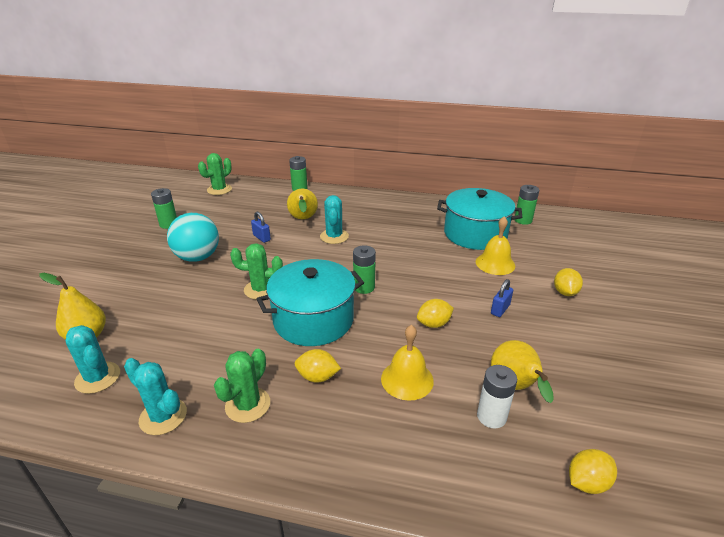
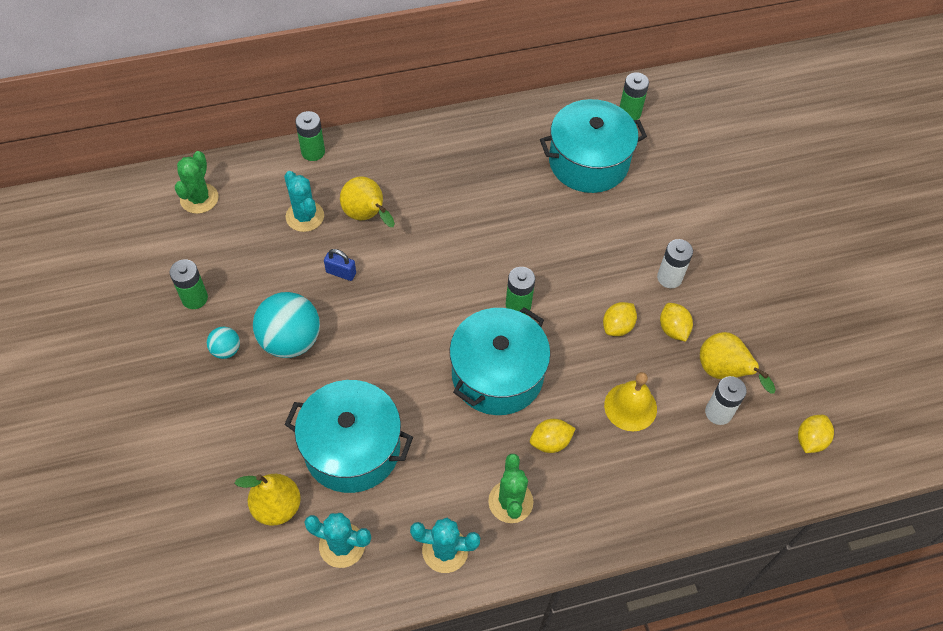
camera: 30 degrees left, 25 degrees up
green cactus [230,243,283,300] -> none
turquoise cactus [320,195,349,244] -> turquoise cactus moved to [284,171,324,232]
yellow bell [476,216,515,275] -> none
blue padlock [491,279,513,317] -> white battery [657,239,693,288]
yellow lemon [554,268,583,296] -> yellow lemon moved to [660,303,693,342]
none -> turquoise ball [207,327,240,359]
none -> turquoise pot [284,380,413,493]

